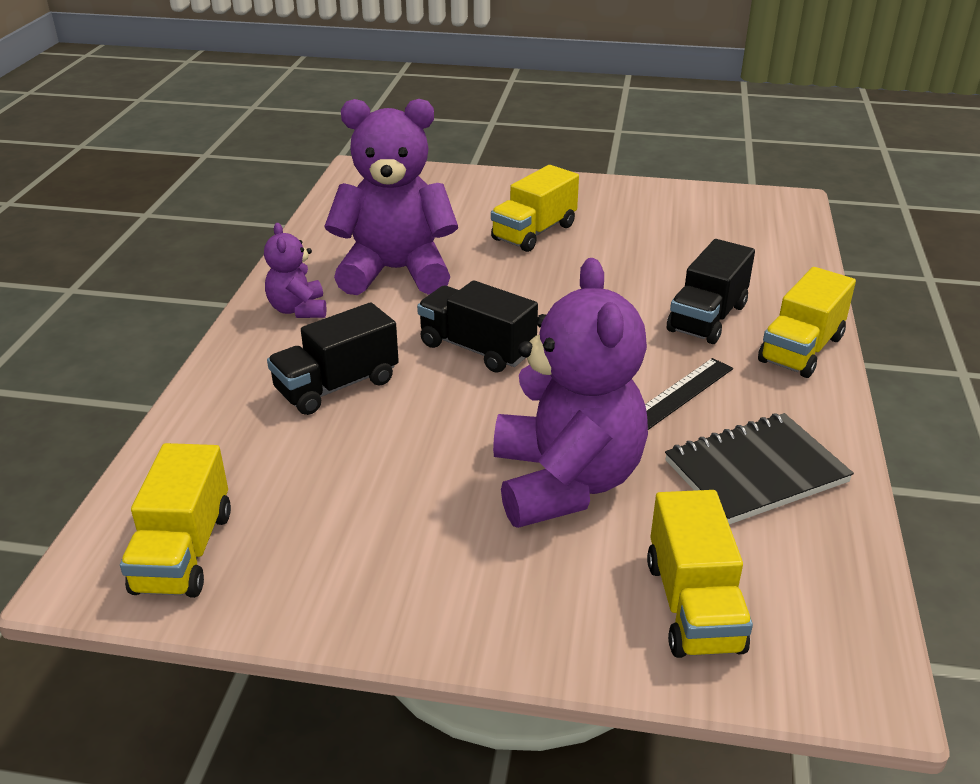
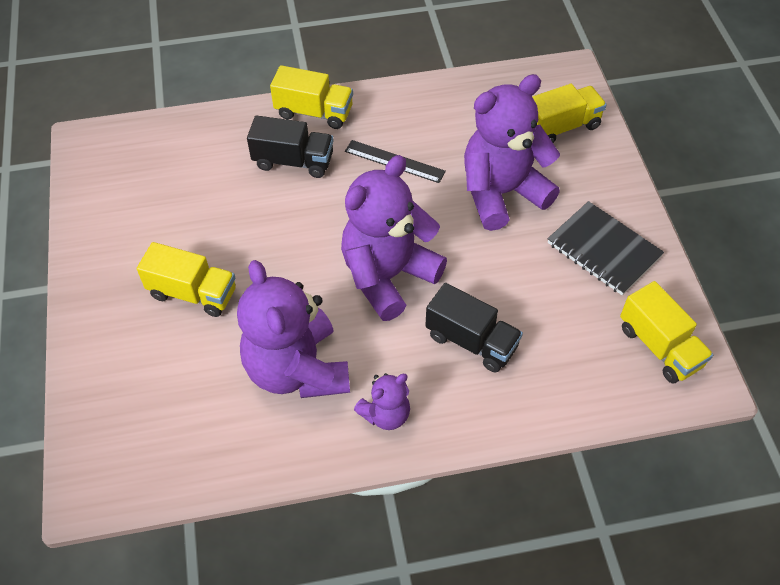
camera: 110 degrees left, 20 degrees up
yellow truck [120,443,231,598] -> yellow truck turned 75 degrees clockwise [620,281,713,383]
black truck [417,280,538,373] -> purple teddy bear [341,155,447,321]
black notebook [665,413,854,525] -> black notebook moved to [548,201,664,295]

